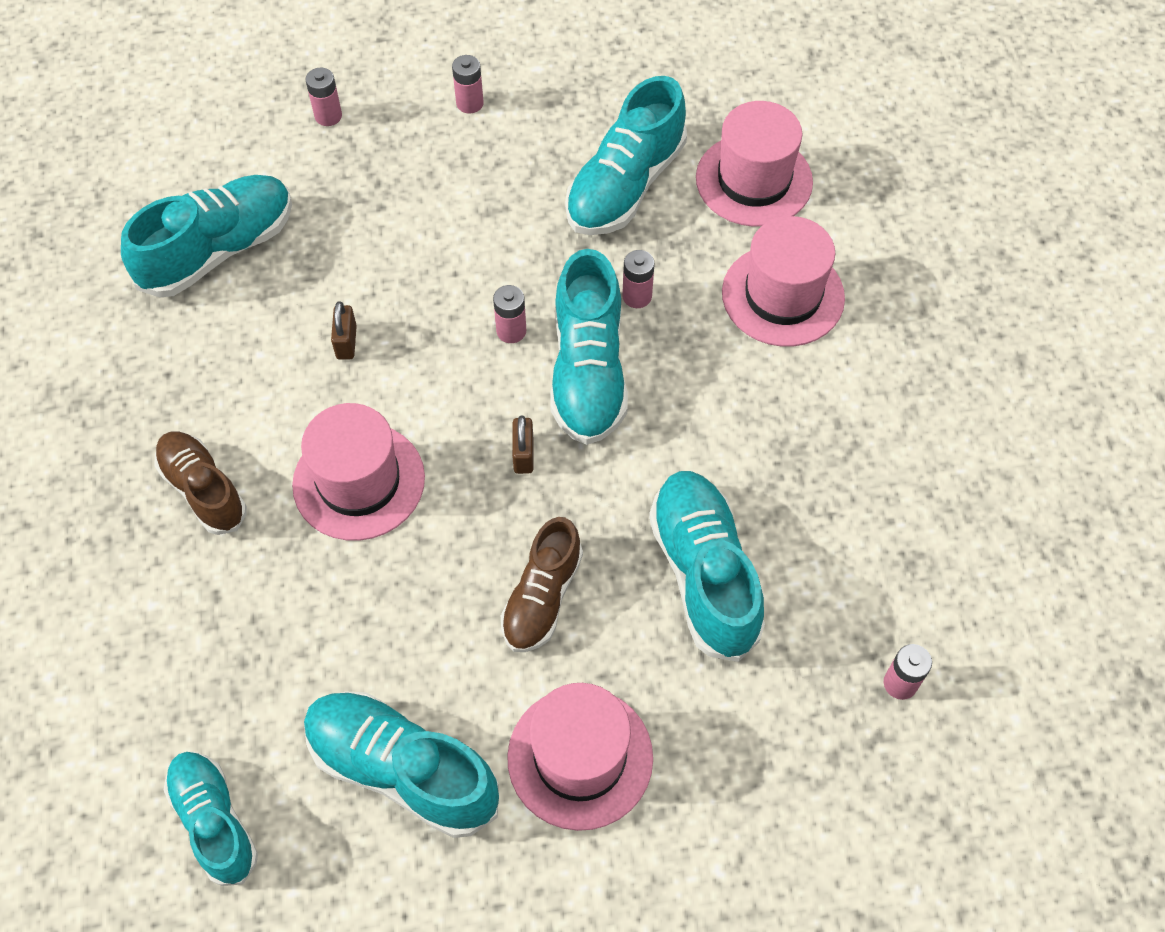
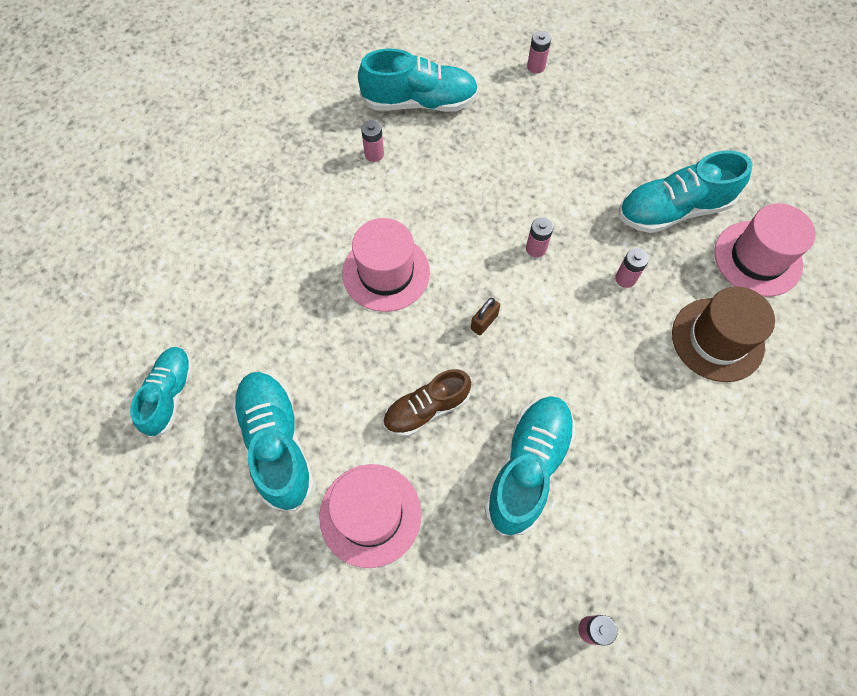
camera: 40 degrees right, 5 degrees up
brown shoe [155,431,247,535] -> none
brown padlock [331,302,357,360] -> none
pink battery [452,55,484,114] -> pink battery moved to [361,120,384,162]
turquoise shoe [550,249,628,445] -> none
pink hat [722,216,845,347] -> brown hat [672,287,775,382]

